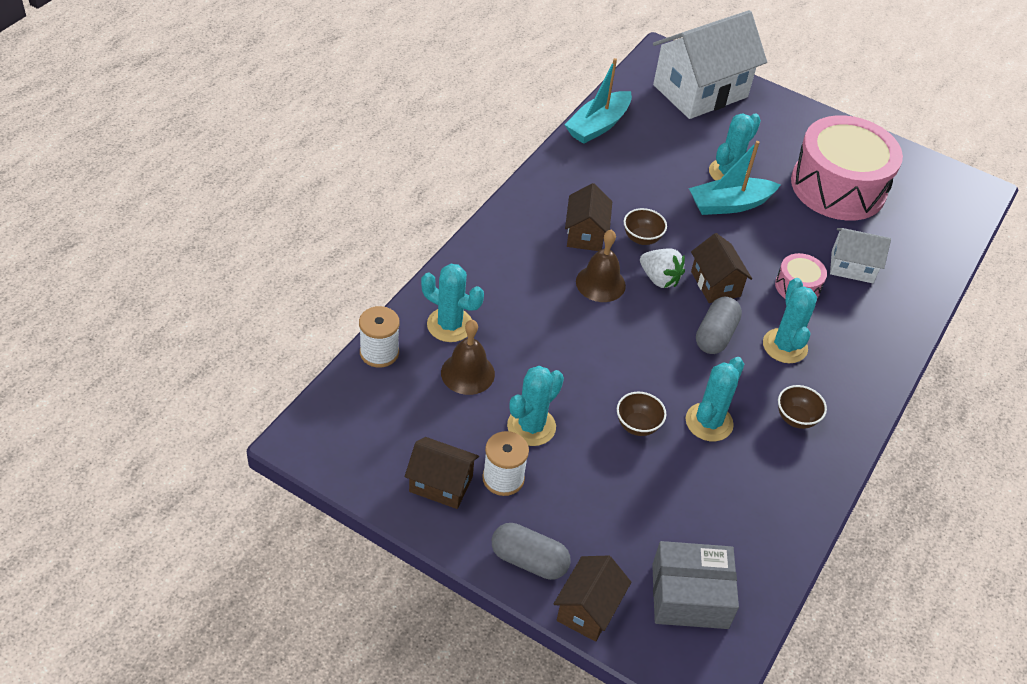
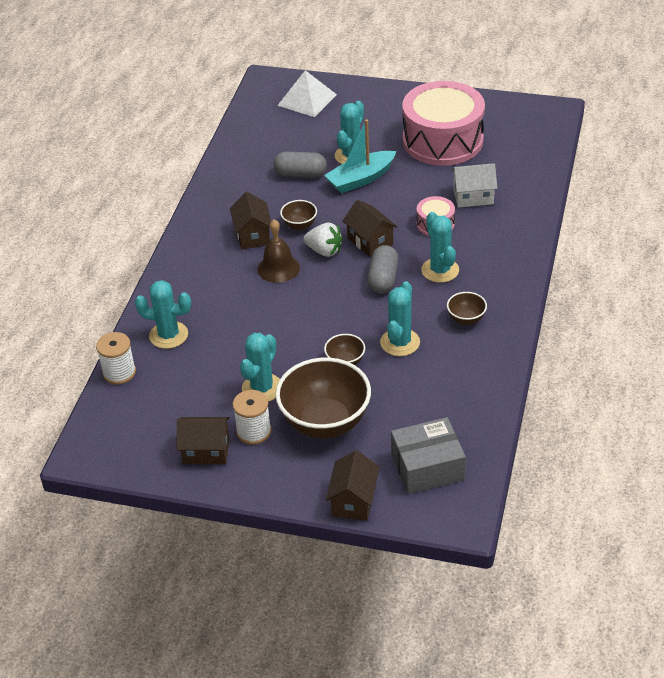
camera: 10 degrees left, 5 degrees down
brown bell [441,320,495,395] -> none
grey capsule [492,523,571,580] -> grey capsule moved to [274,151,327,178]
turquoise boat [564,58,632,144] -> none
white house [653,10,767,119] -> white pyramid [277,70,337,117]
none -> brown bowl [275,358,371,438]

